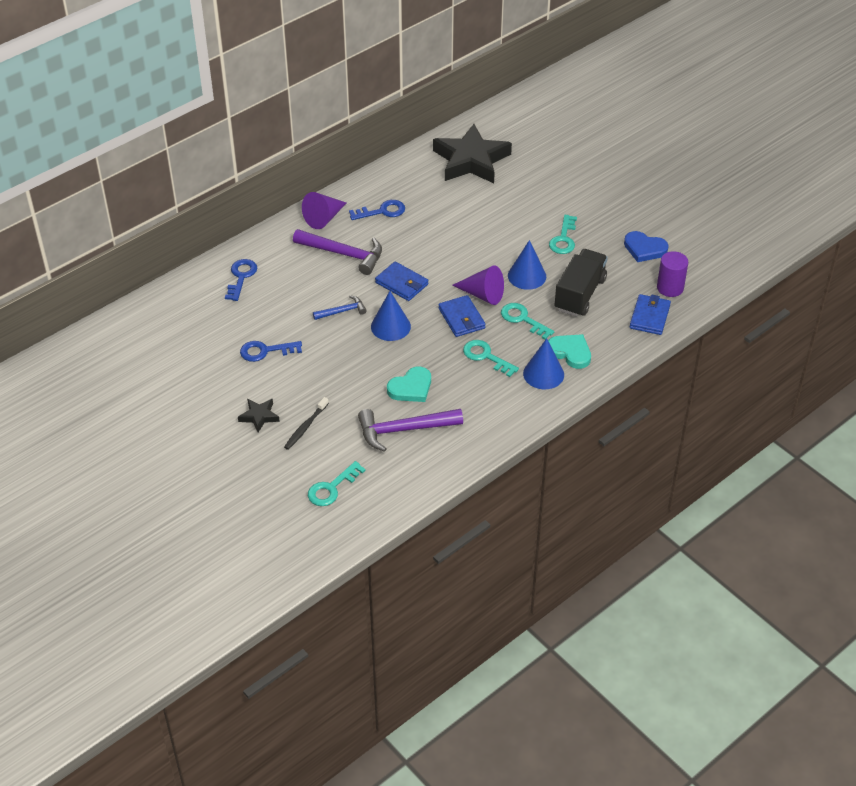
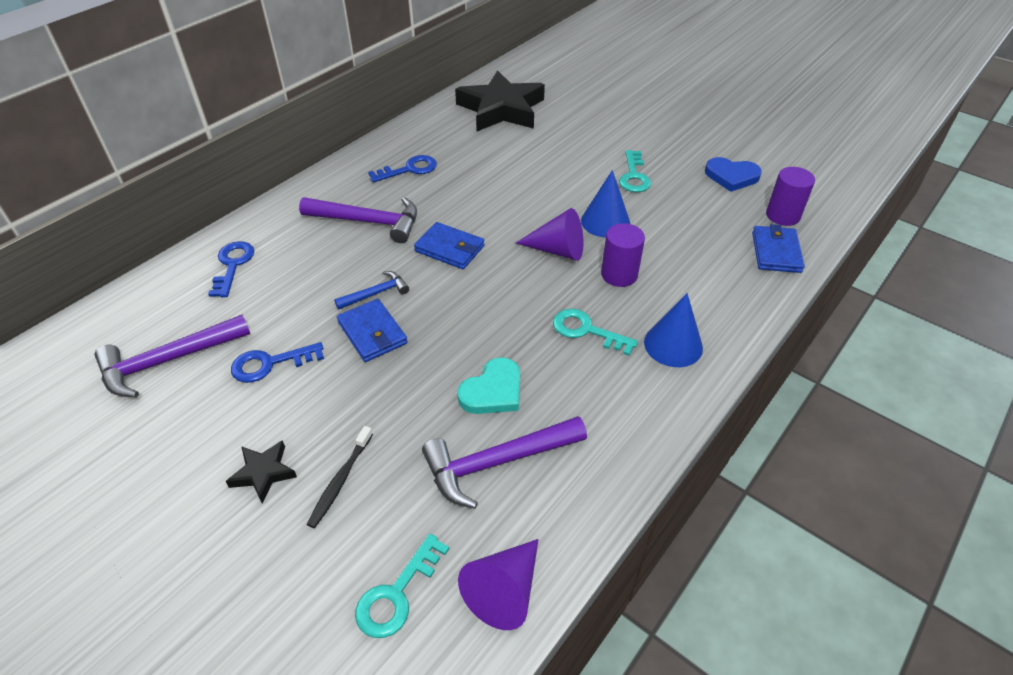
camera: 10 degrees left, 0 degrees up
purple cone [302,192,346,229] -> purple cone moved to [458,539,539,630]
blue cone [371,291,411,341] -> none
blue wallet [438,295,486,337] -> blue wallet moved to [337,299,408,362]
turquoise key [501,303,554,340] -> purple cylinder [601,223,645,287]
turquoise heart [548,334,591,369] -> none
black truck [555,249,608,317] -> none
none -> purple hammer [95,315,250,398]

